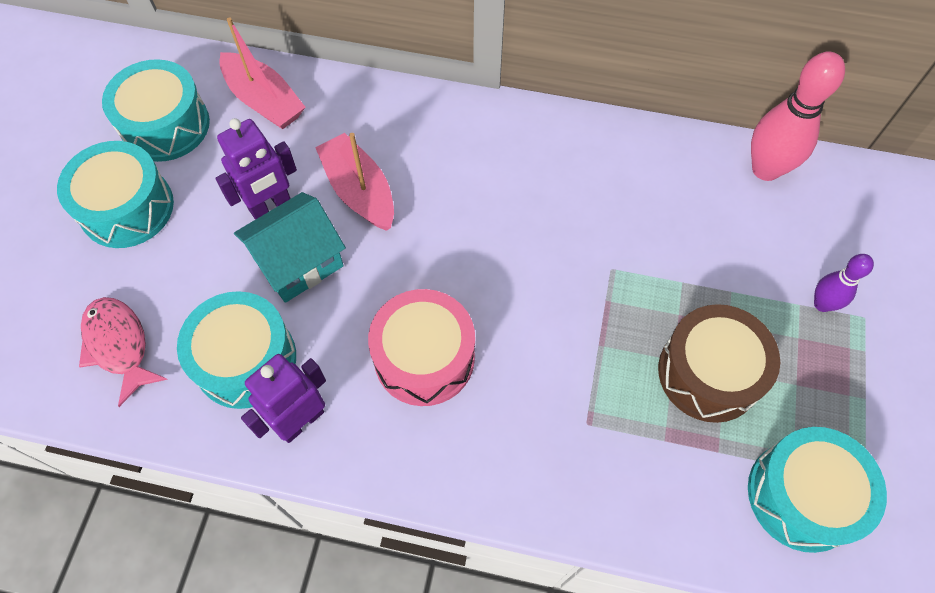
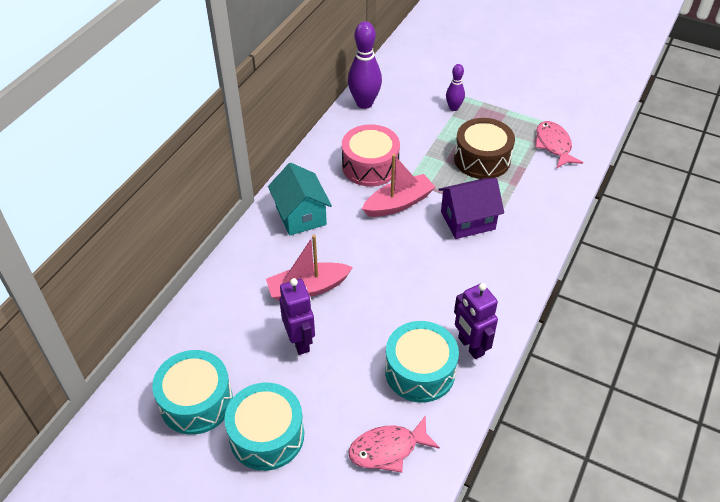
camera: 75 degrees left, 15 degrees down
pink boat [219,17,306,129] -> pink boat moved to [362,154,435,217]
turquoise house [234,192,346,303] -> turquoise house moved to [268,163,332,236]
pink drum [368,289,475,406] -> pink drum moved to [342,124,400,187]
turquoise drum [748,427,887,553] -> pink fish [535,121,583,169]
pink bowling pin [751,51,845,181] -> purple bowling pin [348,21,382,109]
none -> purple house [438,178,504,239]

